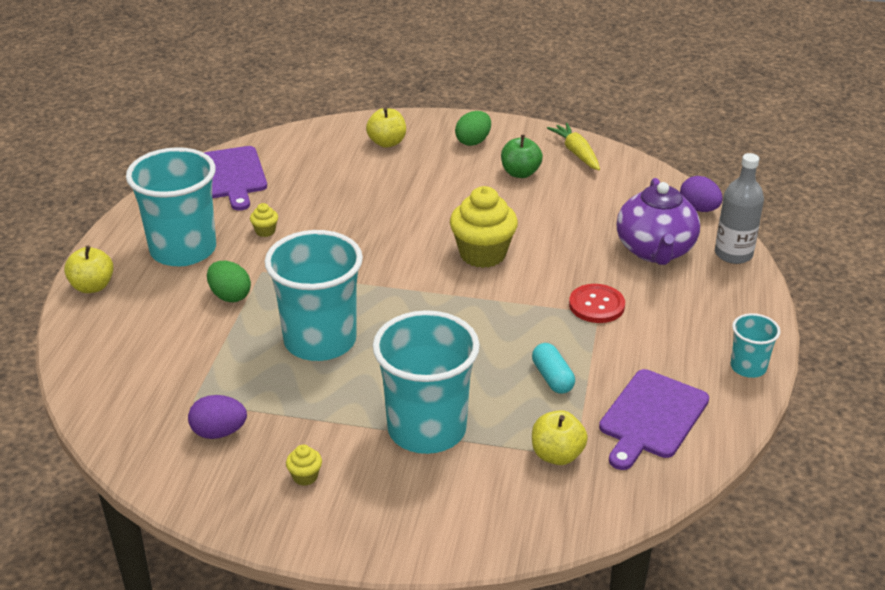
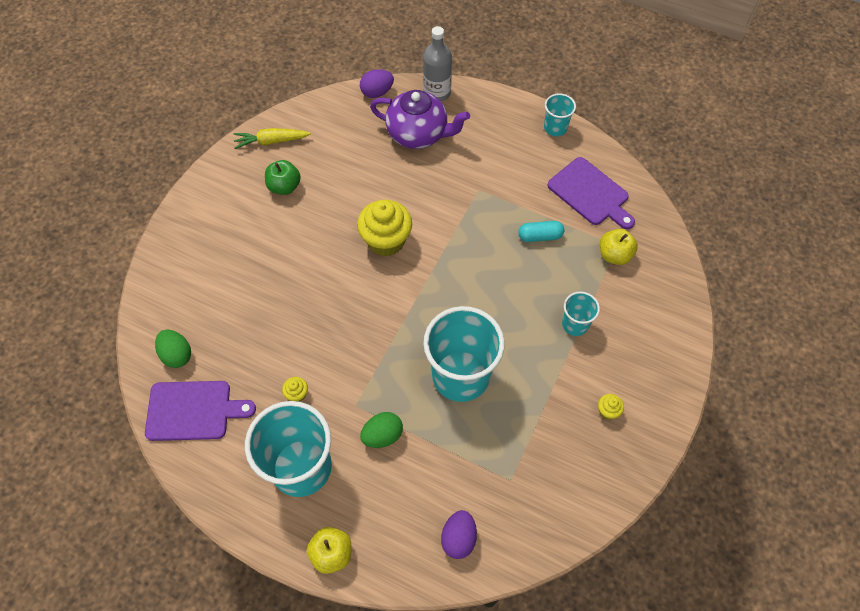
camera: 75 degrees left, 25 degrees up
purple egg [188,395,247,439] -> purple egg moved to [441,510,477,559]
yellow apple [366,107,406,148] -> none
turquoise cup [373,310,480,454] -> turquoise cup [562,291,600,336], size x0.48
green egg [455,111,491,146] -> green egg moved to [155,330,191,368]
red button [569,284,625,323] -> none

